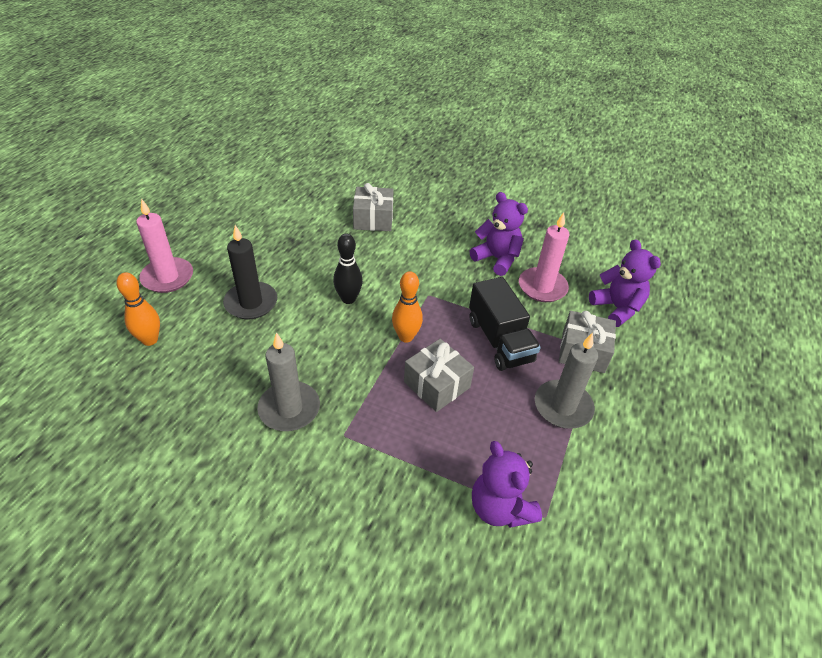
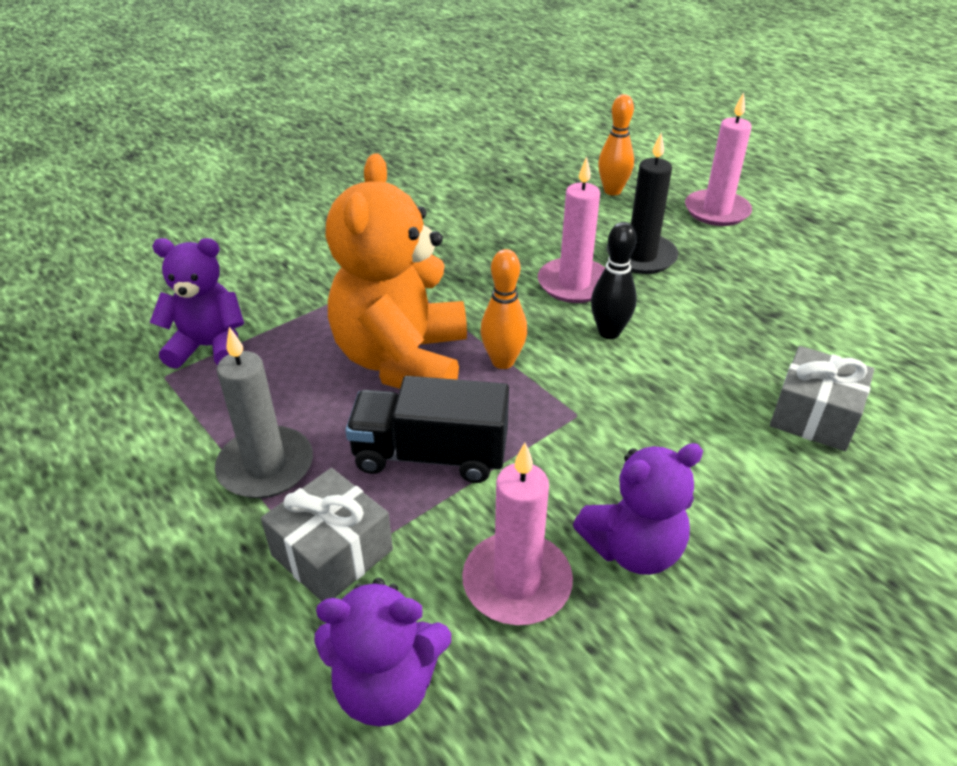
camera: 120 degrees right, 5 degrees down
grey candle [257,332,320,431] -> none
grey gift [404,339,474,412] -> orange teddy bear [325,153,467,389]
none -> pink candle [538,157,605,303]

